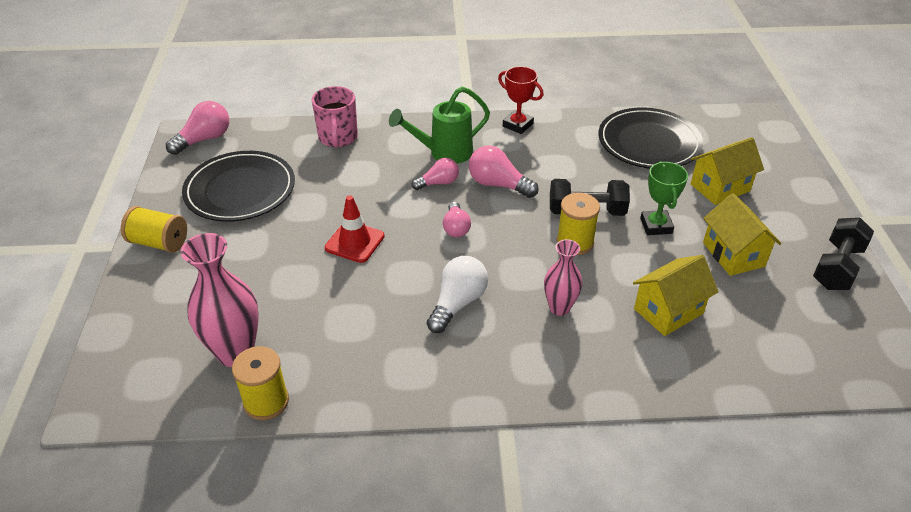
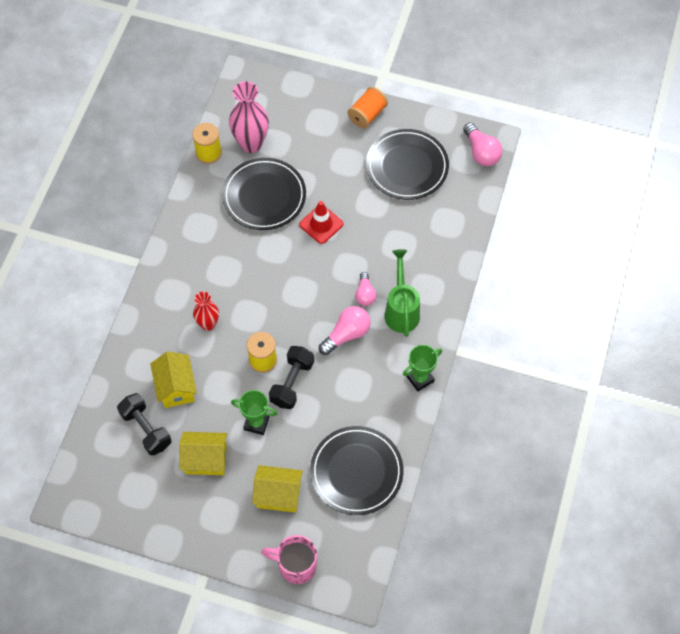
camera: 110 degrees right, 20 degrees up
yellow spool [121,206,187,253] -> orange spool [348,87,388,129]
pink mug [312,86,358,147] -> pink mug moved to [261,535,317,584]
white light bulb [427,256,488,333] -> none
pink light bulb [443,202,471,237] -> none
red trophy [498,66,544,134] -> green trophy [403,345,442,392]
pink vase [544,239,582,316] -> red vase [193,291,219,331]
yellow house [691,137,764,205] -> yellow house turned 75 degrees counterclockwise [252,465,303,513]
black dumbbell [813,217,874,290] -> black dumbbell moved to [117,393,172,456]
none -> black plate [222,158,306,230]

